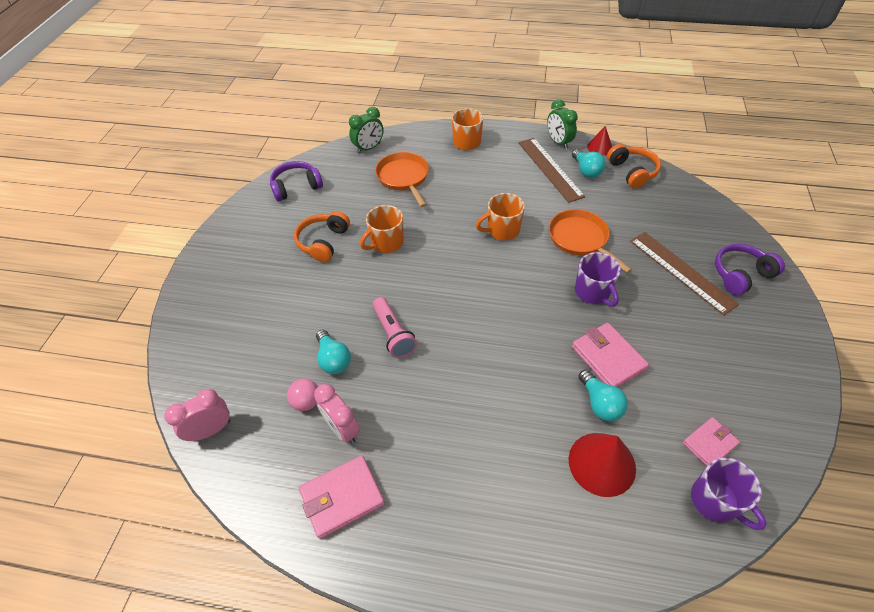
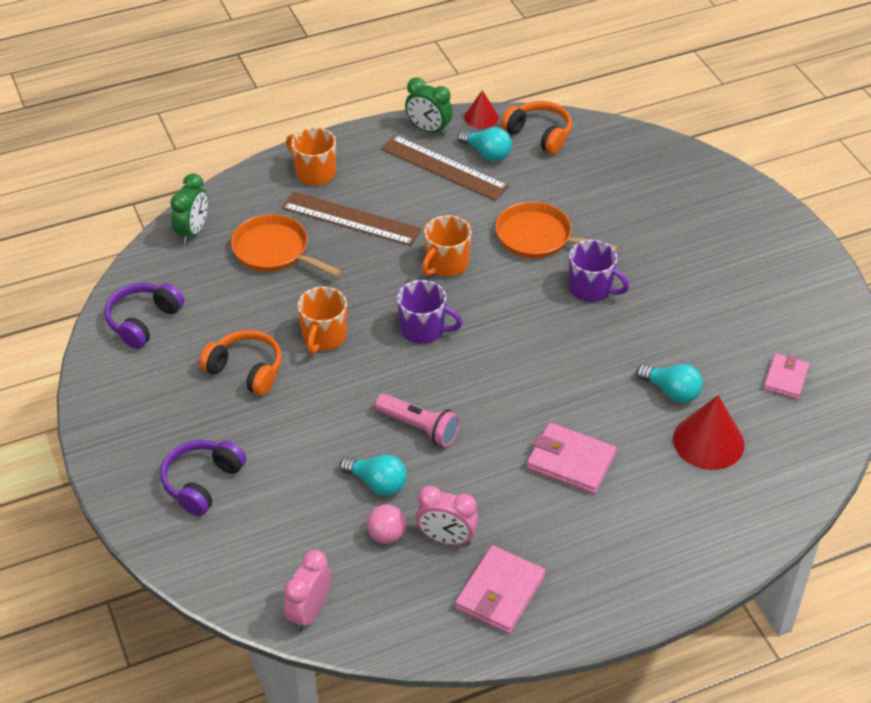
camera: 35 degrees left, 5 degrees down
orange headphones [294,211,350,262] -> orange headphones turned 135 degrees clockwise [199,330,282,396]
pink wallet [572,323,649,387] -> pink wallet moved to [527,423,617,494]
brown ruler [630,232,739,315] -> brown ruler moved to [282,191,422,246]
purple mug [691,458,767,530] -> purple mug moved to [397,280,463,344]
purple headphones [715,244,785,295] -> purple headphones moved to [160,440,246,516]

